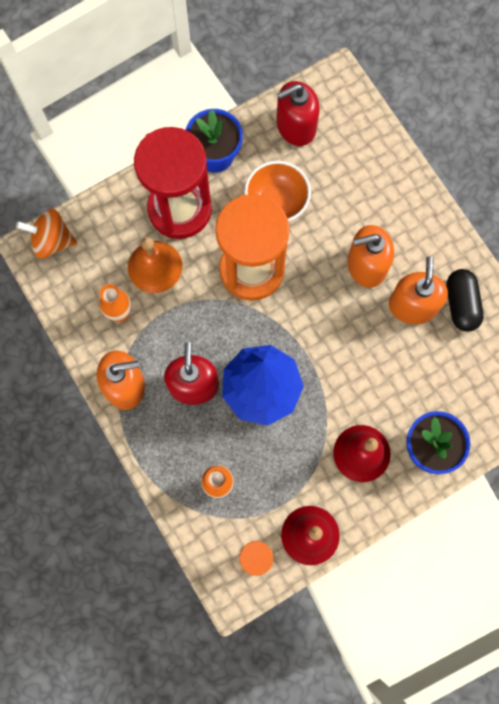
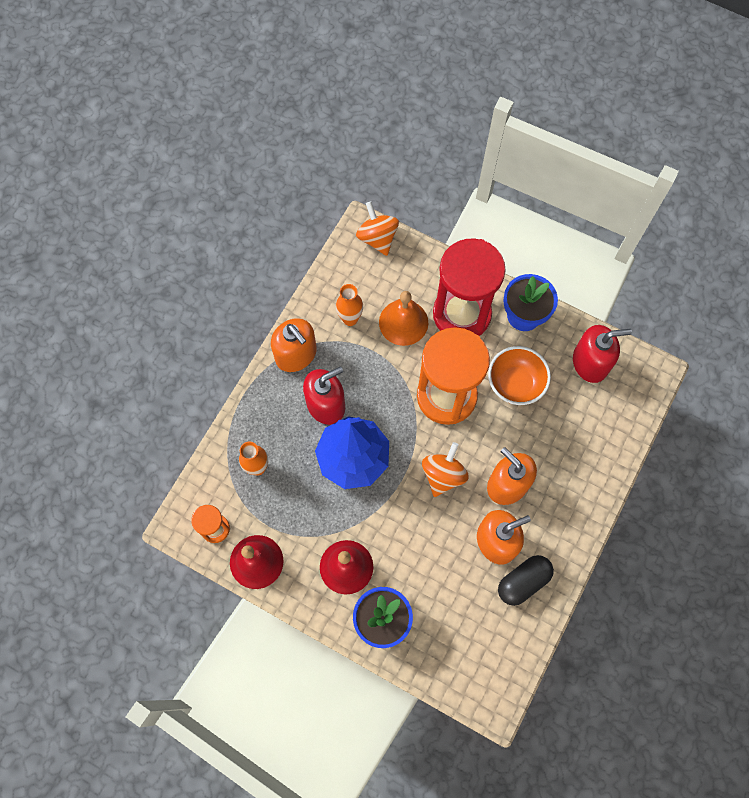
camera: 60 degrees right, 5 degrees down
red soap dispenser [276,81,320,146] -> red soap dispenser turned 135 degrees clockwise [573,325,632,383]
none -> orange spinning top [422,442,468,497]

